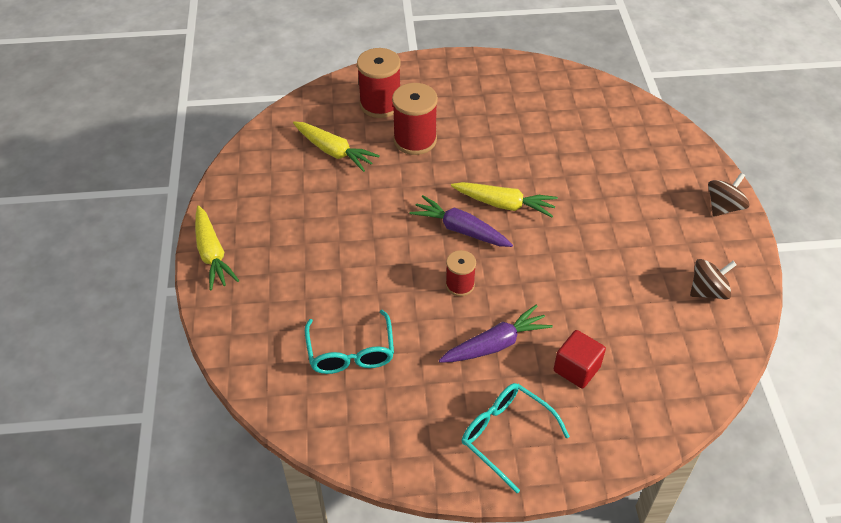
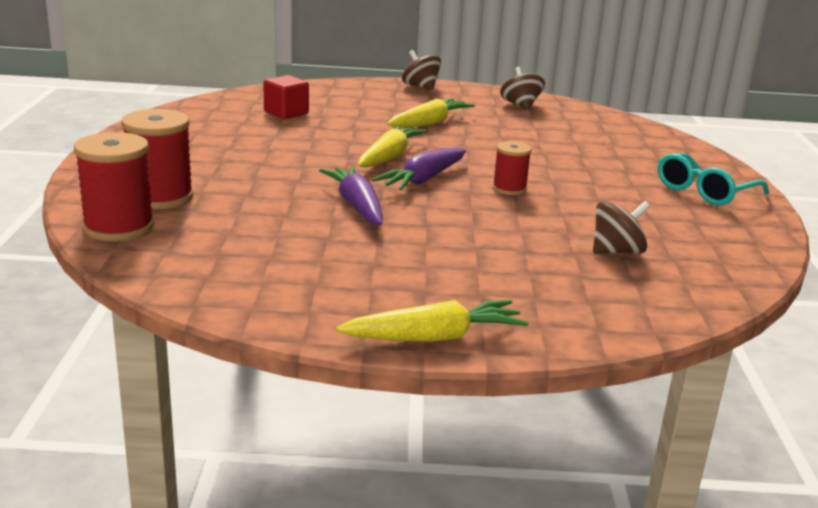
camera: 85 degrees left, 25 degrees down
yellow carrot [293,121,380,172] -> yellow carrot moved to [387,98,475,127]
turquoise glasses [305,310,394,374] -> brown spinning top [593,201,650,254]
red spool [392,83,438,155] -> red spool moved to [74,132,154,241]
purple carrot [439,305,553,363] -> purple carrot moved to [319,166,383,225]
red cube [554,330,606,388] -> red cube moved to [263,75,309,119]

